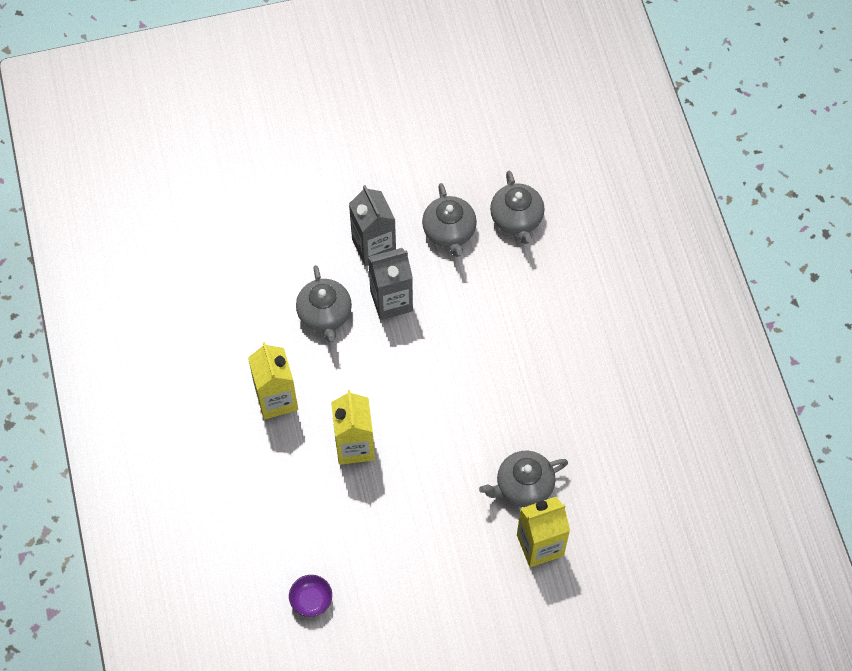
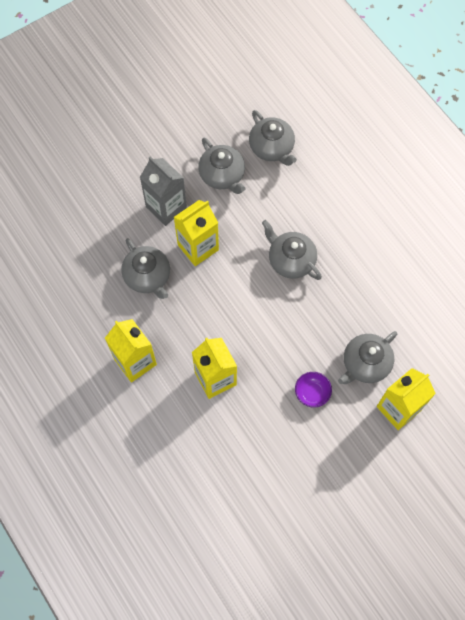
camera: 20 degrees left, 5 degrees up
purple bowl [289,575,332,617] -> purple bowl moved to [295,372,332,408]
grey carton [368,248,413,320] -> yellow carton [174,200,219,266]
none -> grey teapot [262,220,322,280]

